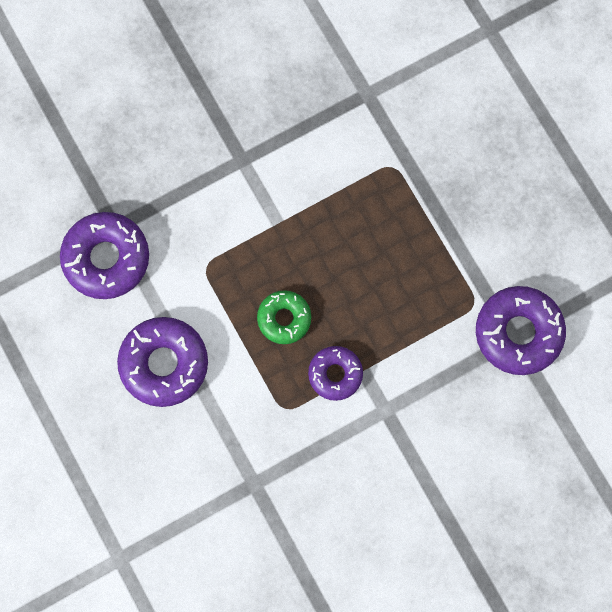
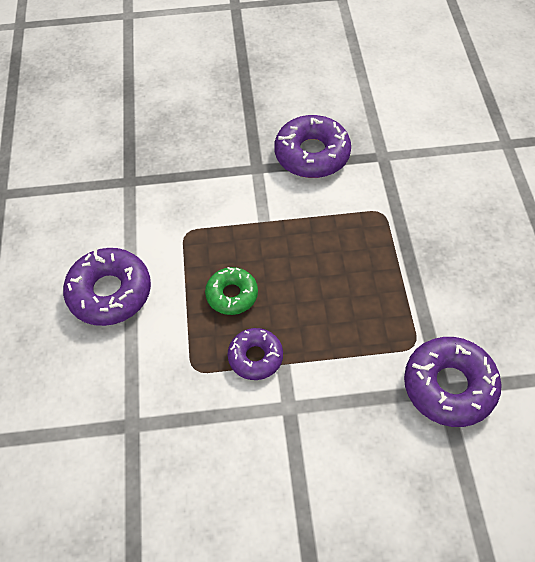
camera: 25 degrees right, 20 degrees down
purple donut [60,212,149,299] -> purple donut moved to [274,115,351,178]

